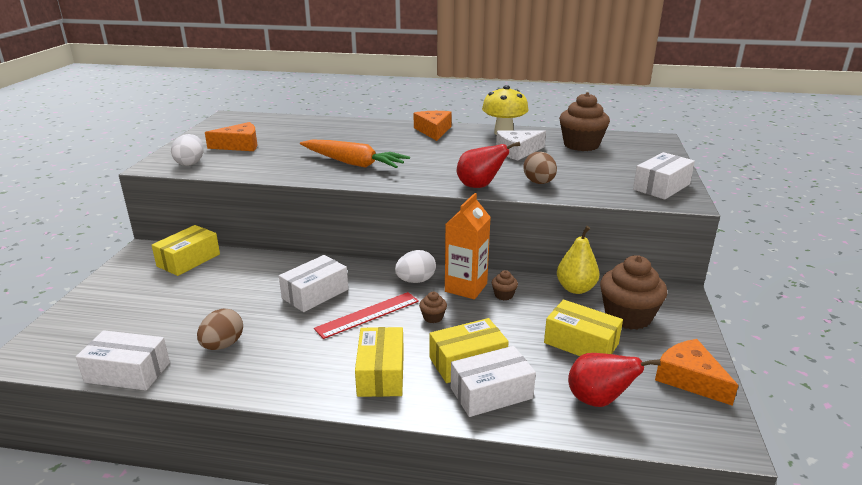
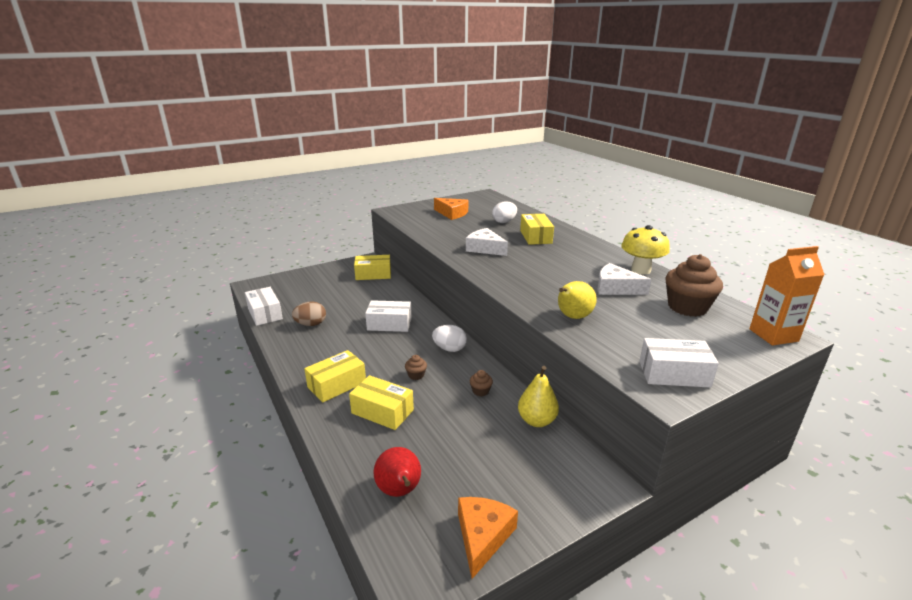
camera: 50 degrees right, 0 degrees up
white egg [171,134,204,166] -> white egg moved to [492,201,517,223]
orange carrot [300,139,410,168] -> white cheese [466,228,508,256]
red ruler [314,292,419,339] -> none
orange cheese [414,111,452,141] -> none
orange carton [445,193,491,299] -> orange carton moved to [749,246,825,346]
white box [451,346,536,417] -> none
red pear [457,142,520,188] -> none
brown egg [523,152,557,184] -> yellow pear [558,281,597,319]
yellow box [544,300,623,356] -> yellow box moved to [520,214,554,245]
brown cupcake [600,255,667,330] -> none

